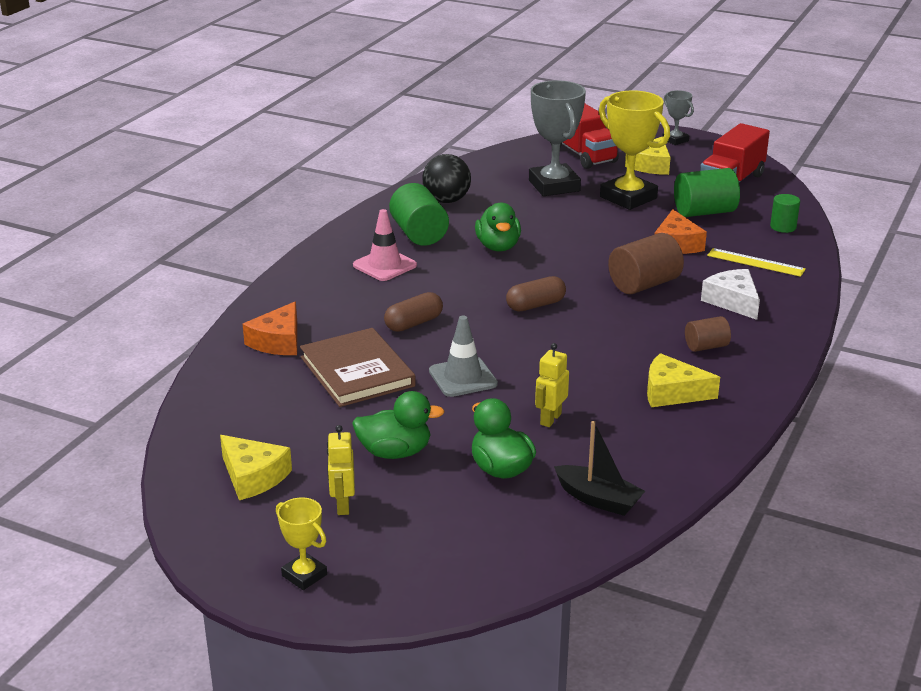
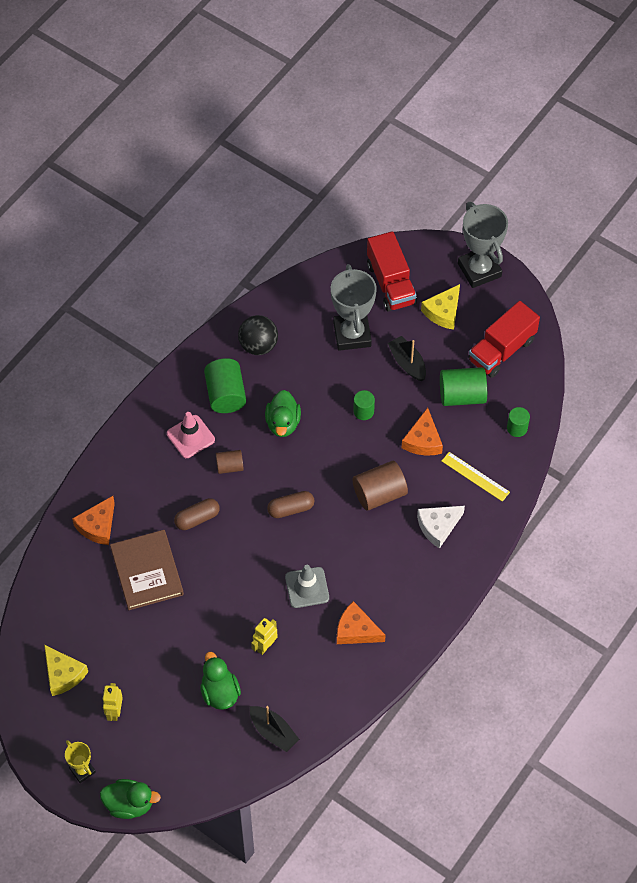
camera: 10 degrees right, 30 degrees up
green duck [352,391,445,459] -> green duck moved to [100,779,161,819]
grey traffic cone [429,315,498,397] -> grey traffic cone moved to [285,565,329,608]
yellow trophy [599,90,670,210] -> black boat [388,336,426,381]
yellow cheese [647,353,720,407] -> orange cheese [337,601,386,644]
grey trophy [662,90,694,145] -> grey trophy [458,202,508,288], size x1.96
brown cylinder [685,316,731,352] -> brown cylinder moved to [216,450,244,474]
white cheese [701,269,760,320] -> white cheese turned 105 degrees counterclockwise [417,506,465,549]
none -> green cylinder [353,390,375,420]

